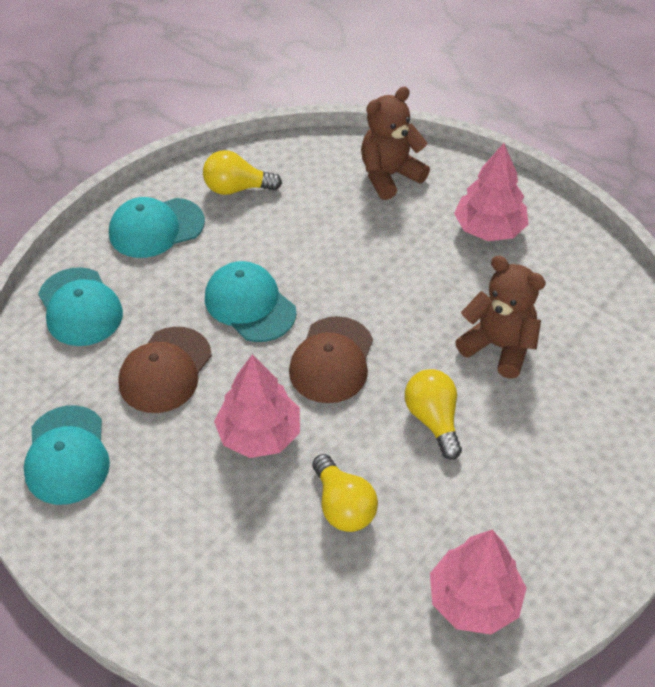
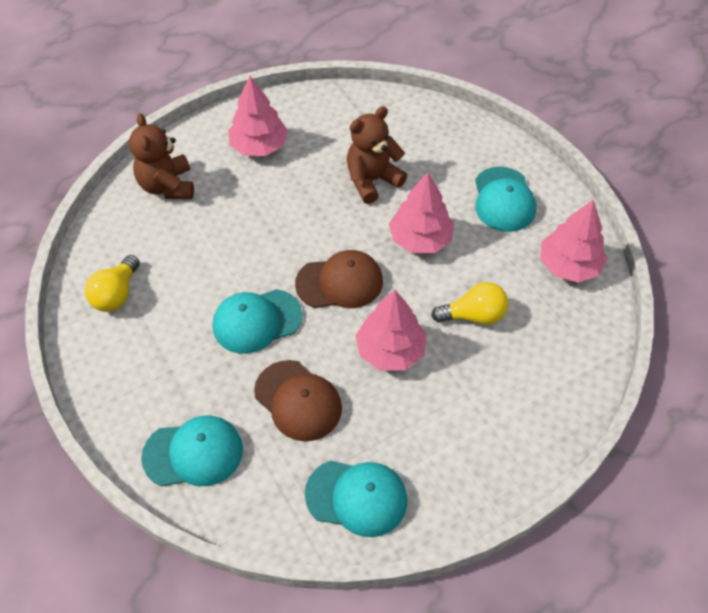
camera: 70 degrees left, 5 degrees up
turquoise cap [109,197,205,258] -> turquoise cap moved to [475,167,536,232]
brown cap [289,316,373,403] -> brown cap turned 45 degrees counterclockwise [295,250,383,308]
yellow light bulb [405,369,462,460] -> pink tree [389,172,454,253]

